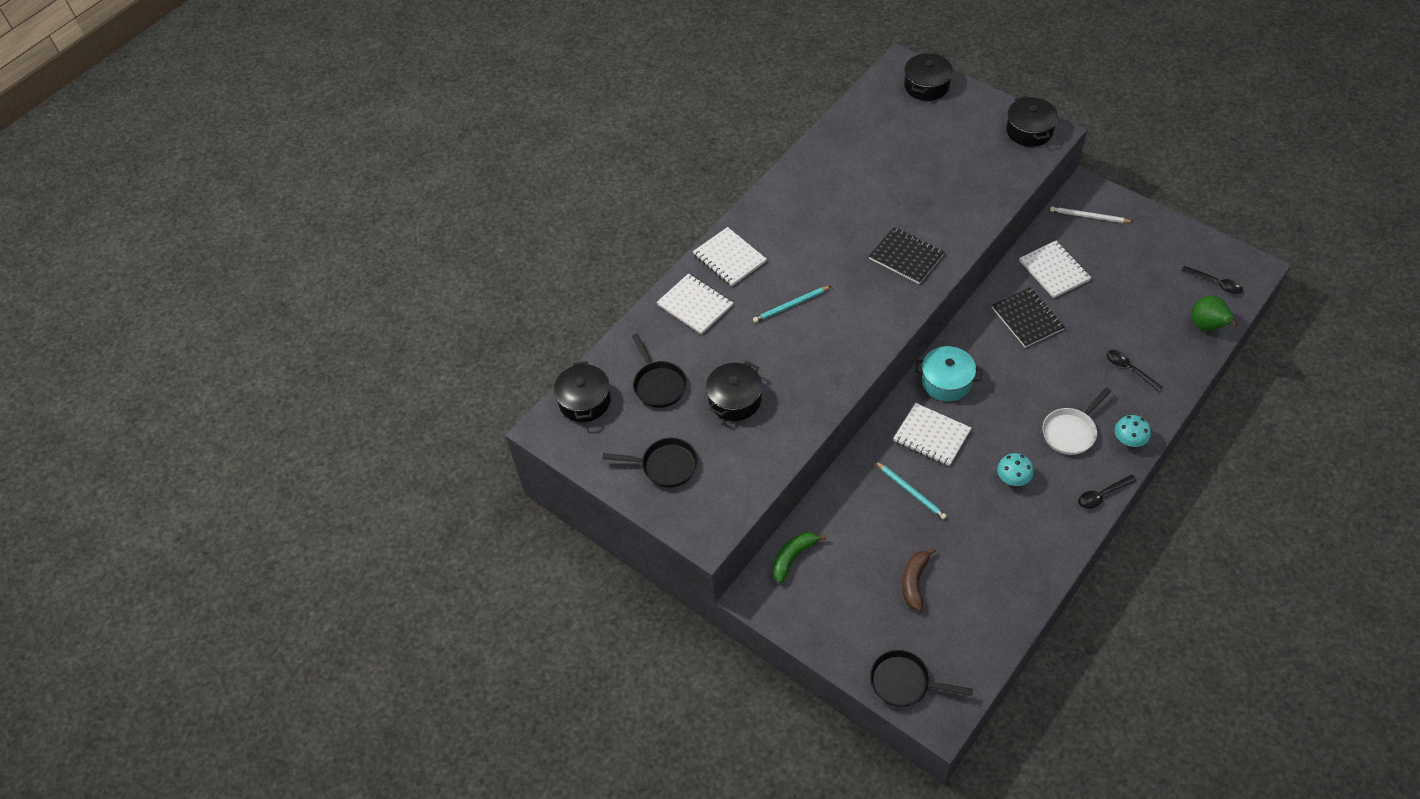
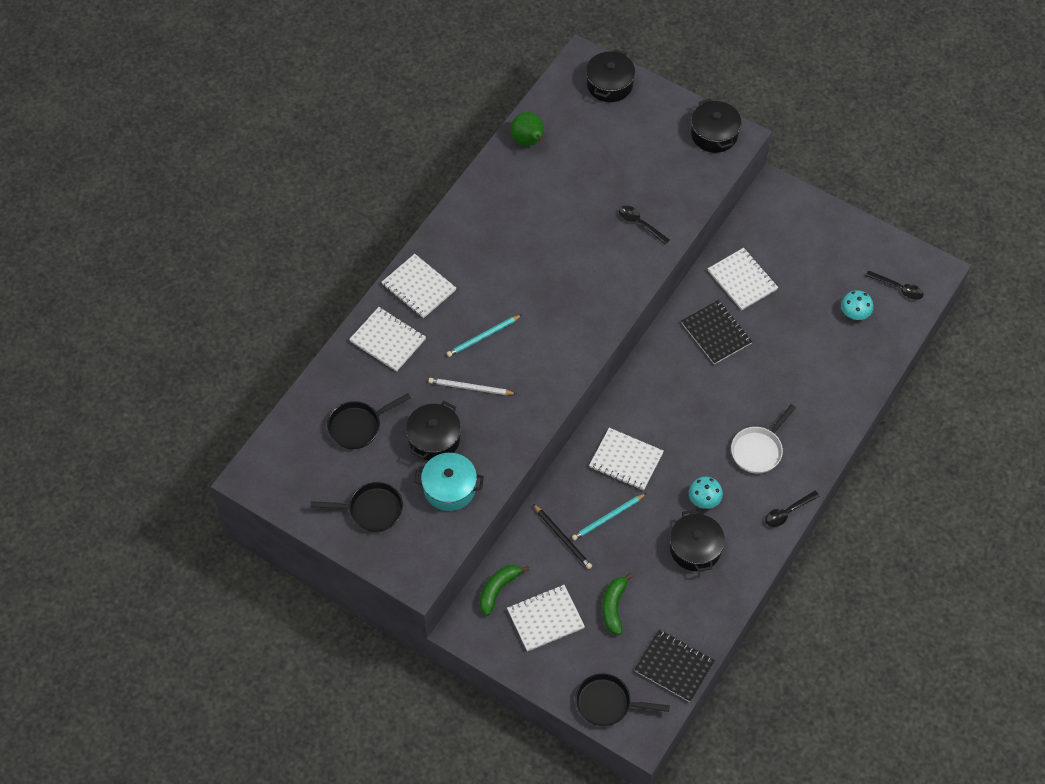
camera: 10 degrees left, 5 degrees up
black pot [554,361,611,422] -> black pot moved to [670,509,725,572]
black pan [632,333,687,408] -> black pan turned 90 degrees clockwise [327,393,411,449]
black notebook [869,227,945,284] -> black notebook moved to [634,629,715,702]
turquoise pencil [875,461,947,520] -> turquoise pencil turned 105 degrees clockwise [572,493,647,541]
brown banana [902,547,936,611] -> green banana [602,573,633,635]
turquoise pot [915,346,982,402] -> turquoise pot moved to [414,453,484,511]
white pencil [1050,207,1133,223] -> white pencil moved to [428,378,516,395]
black spoon [1107,350,1163,392] -> black spoon moved to [619,205,670,245]
turquoise mushroom [1115,415,1151,447] -> turquoise mushroom moved to [841,290,874,320]
green pear [1192,295,1238,331] -> green pear moved to [511,112,544,146]
none -> white notebook [507,585,585,652]
none -> black pencil [533,504,592,569]

